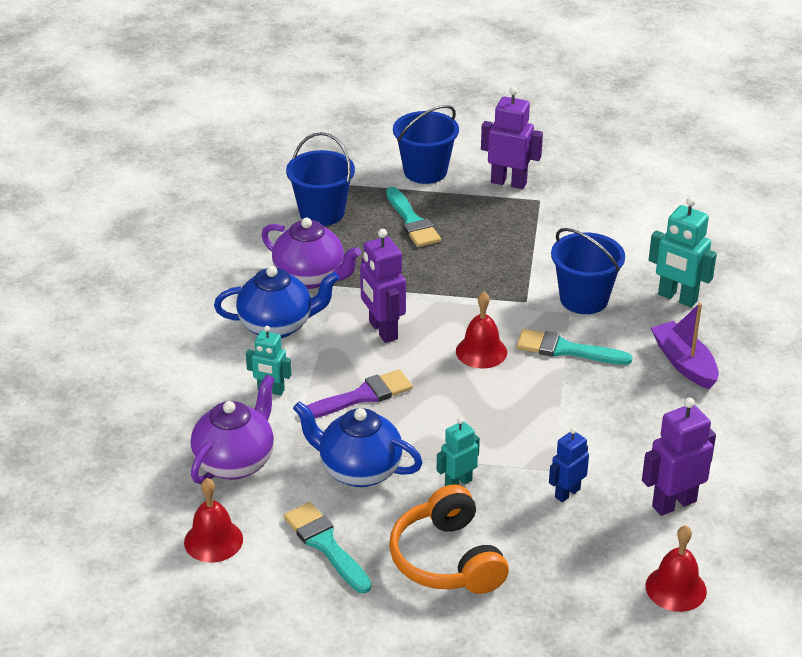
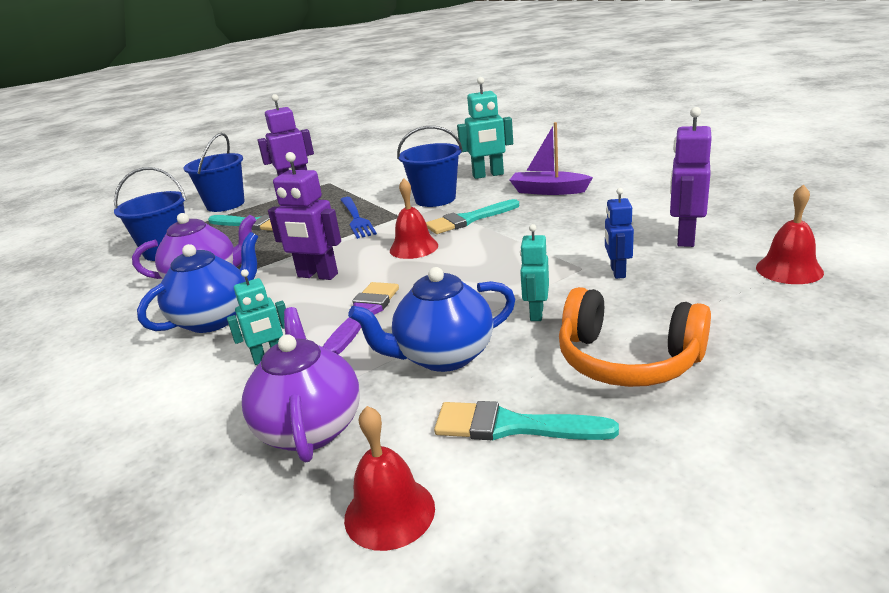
camera: 40 degrees left, 10 degrees down
none -> blue fork [340,197,377,239]

